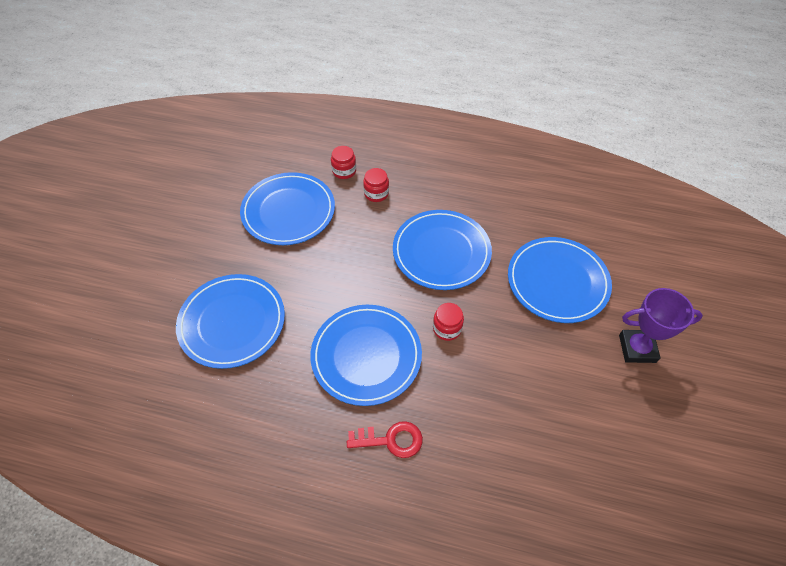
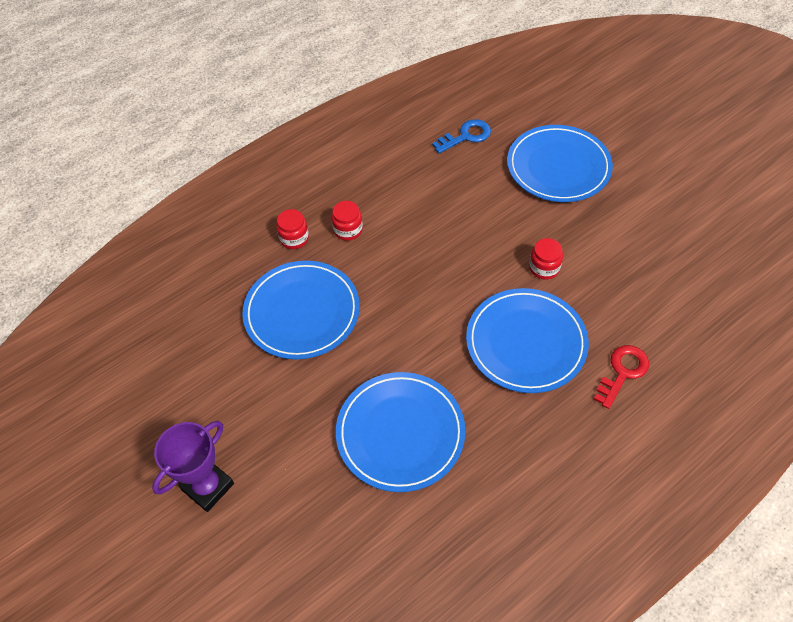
camera: 50 degrees left, 0 degrees up
blue plate [393,210,492,290] -> none
purple trophy [619,288,703,363] -> purple trophy moved to [152,421,234,512]
none -> blue key [432,119,491,154]

